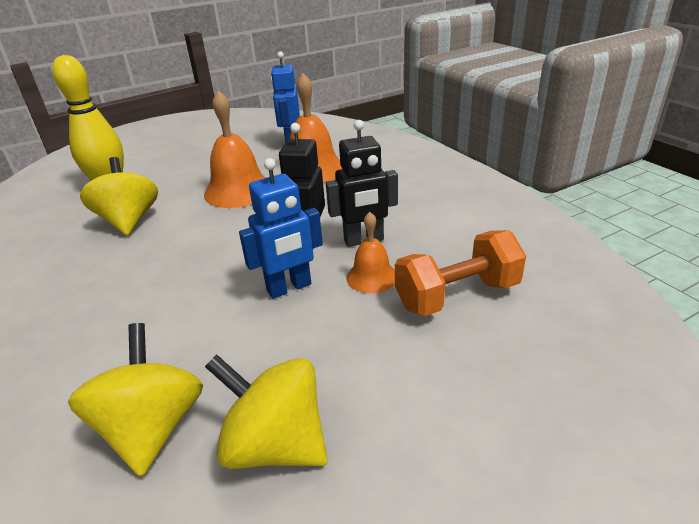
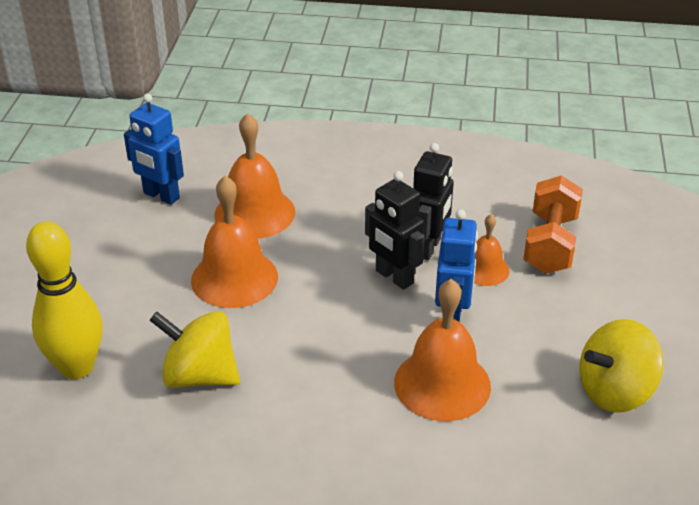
camera: 55 degrees left, 5 degrees up
yellow spinning top [68,323,203,477] -> none
none -> orange bell [394,279,491,421]

